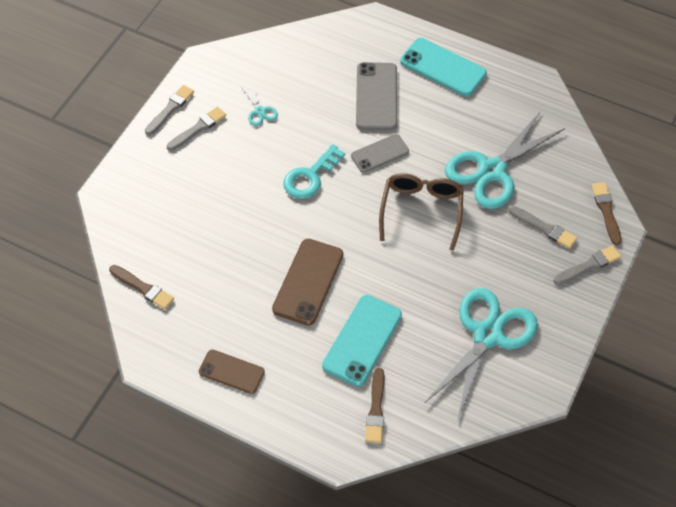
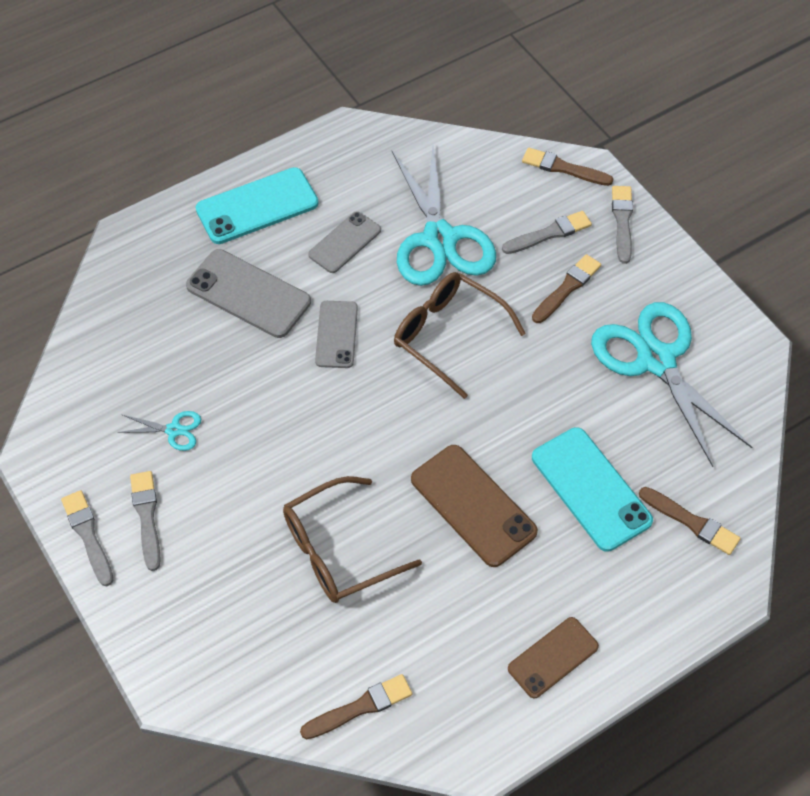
camera: 60 degrees left, 0 degrees up
turquoise key [283,144,345,199] -> none
none -> brown glasses [283,476,422,603]
none -> grey phone [308,211,381,273]
none -> brown brush [532,254,601,323]

